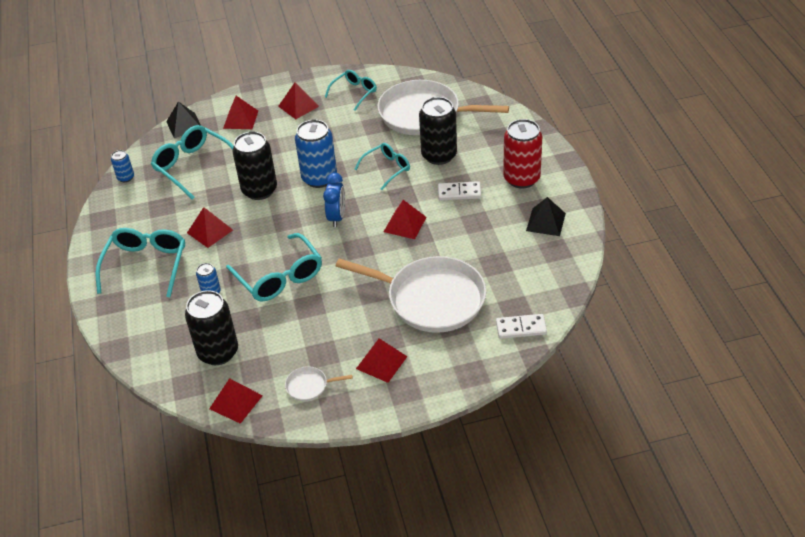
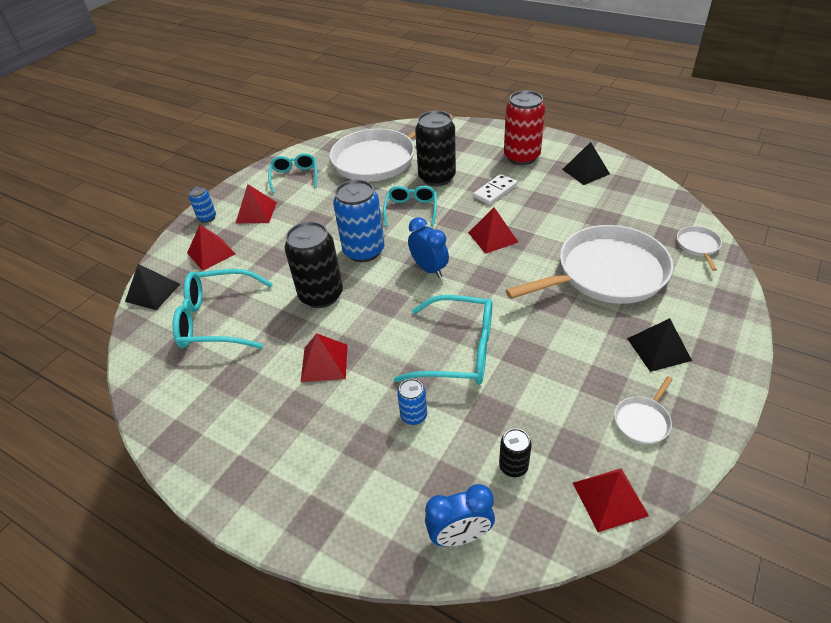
camera: 45 degrees left, 0 degrees up
turquoise glasses [95,228,185,297] -> none
blue can [111,150,134,182] -> blue can moved to [189,186,216,223]
black can [185,290,238,365] -> black can [499,428,532,477], size x0.49
red pyramid [356,338,408,383] -> black pyramid [627,318,692,372]
white domino [496,314,547,339] -> white pan [677,226,722,271]
none -> blue clock [425,484,495,547]

